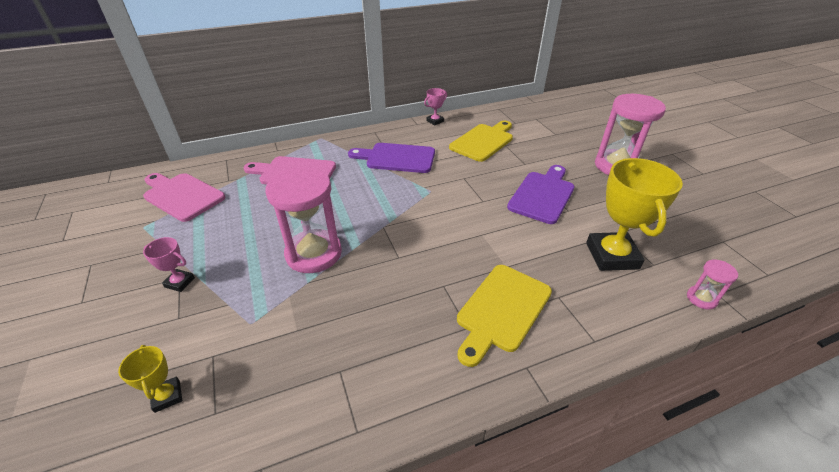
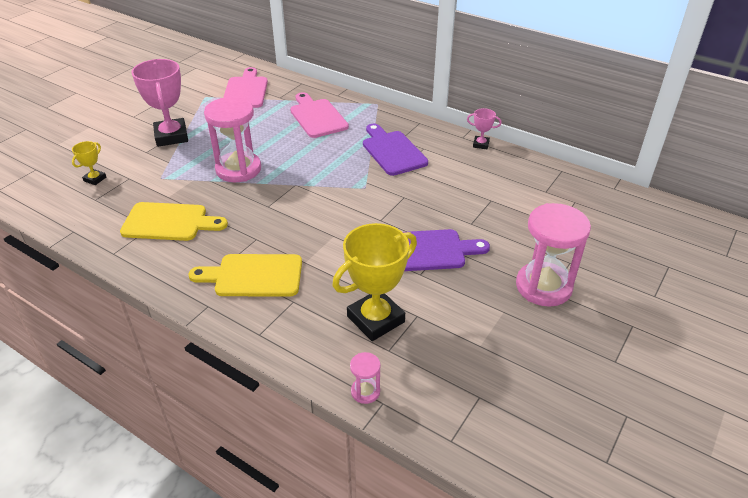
camera: 55 degrees right, 0 degrees up
pink trophy [143,237,195,292] -> pink trophy [131,59,188,147], size x2.10
yellow cutting board [449,121,513,162] -> yellow cutting board moved to [120,202,228,241]

